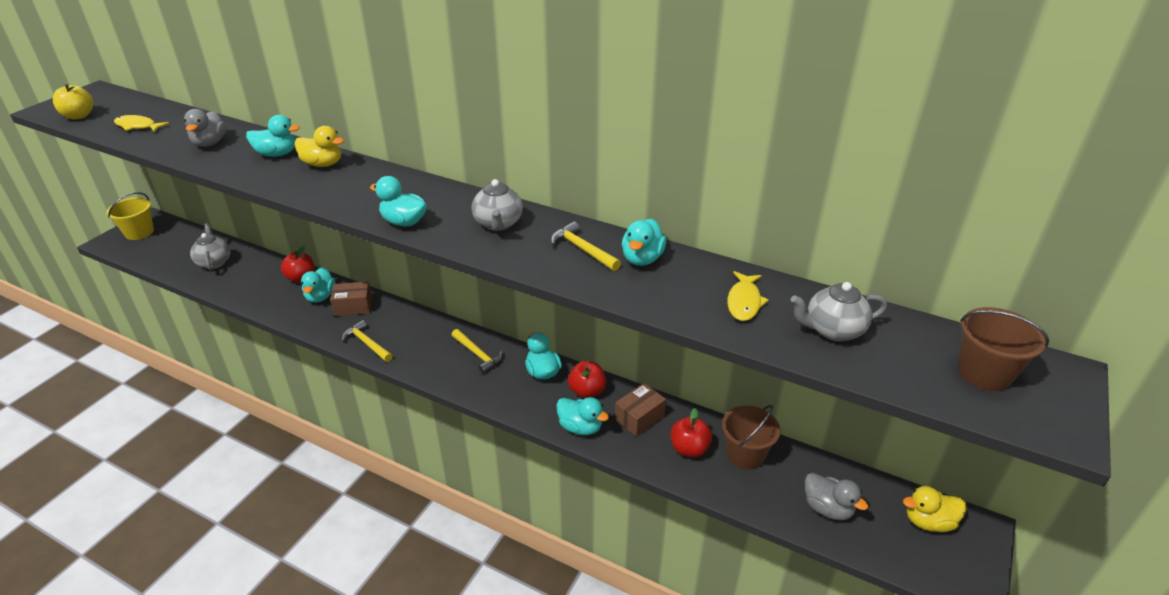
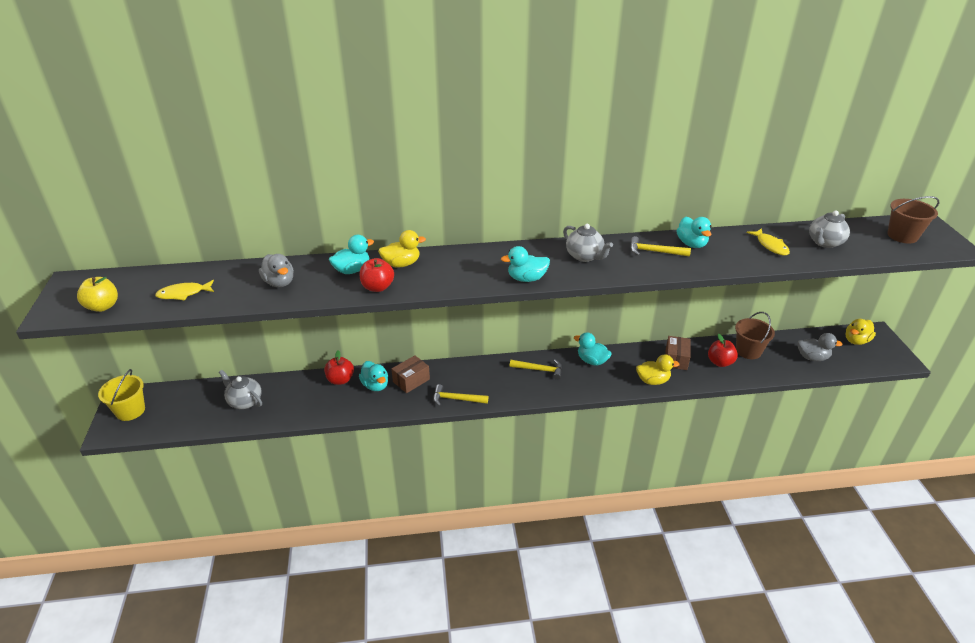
camera: 35 degrees left, 0 degrees up
turquoise duck [556,397,609,435] -> yellow duck [636,354,680,385]
red apple [568,361,606,398] -> red apple moved to [360,258,394,292]

